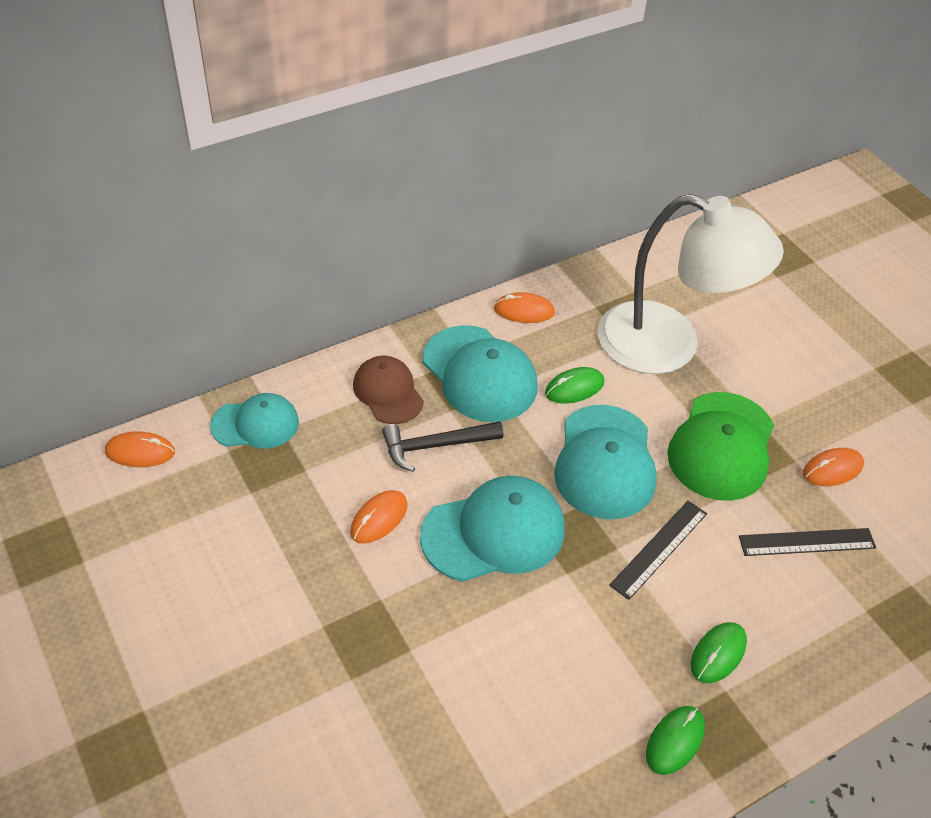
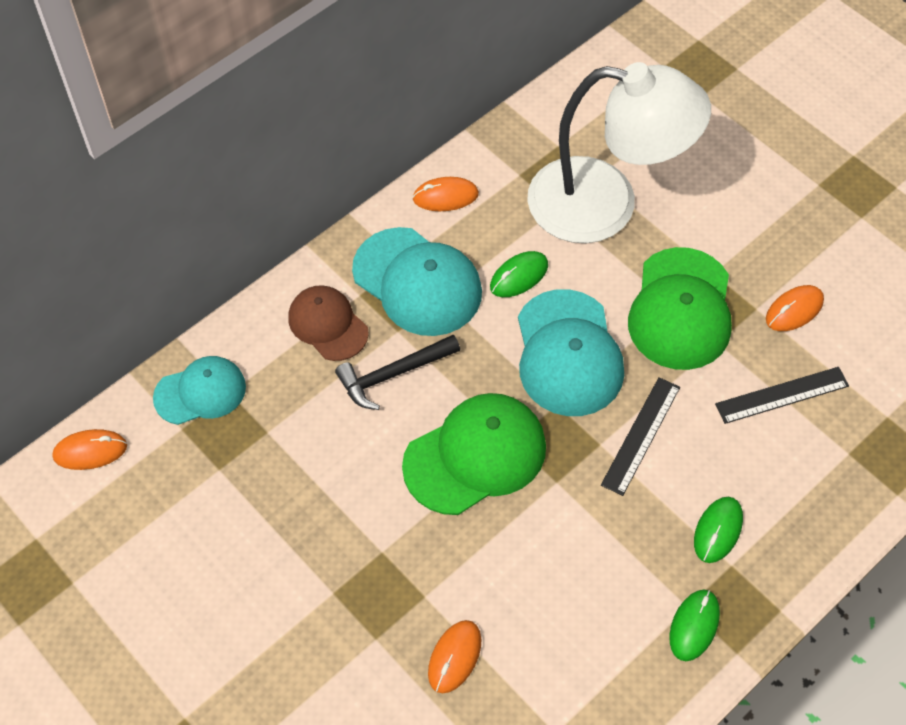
camera: 10 degrees left, 10 degrees up
orange mouse [350,490,408,543] -> orange mouse moved to [428,620,481,694]
turquoise cap [420,476,565,582] -> green cap [402,393,546,515]

